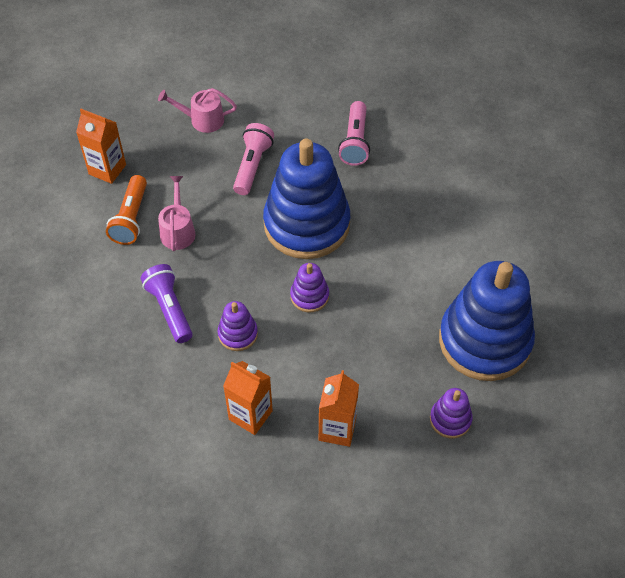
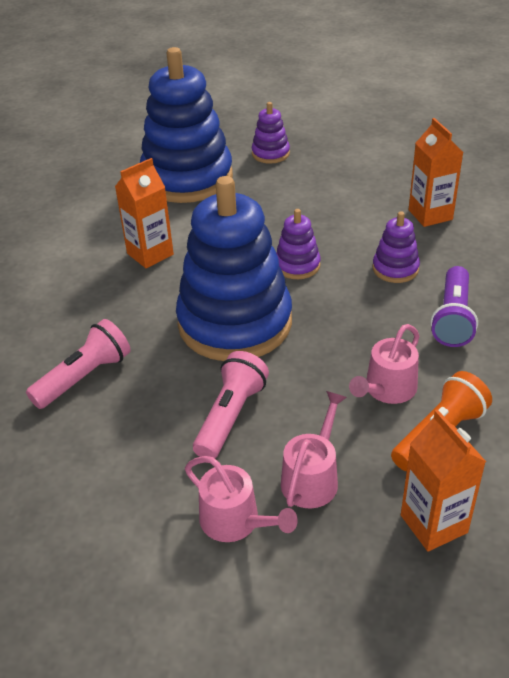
camera: 140 degrees left, 15 degrees down
pink flashlight [233,123,274,195] -> pink flashlight turned 150 degrees clockwise [193,351,269,458]
orange carton [319,370,359,447] -> orange carton moved to [115,158,174,268]
none -> pink watering can [281,391,347,509]

